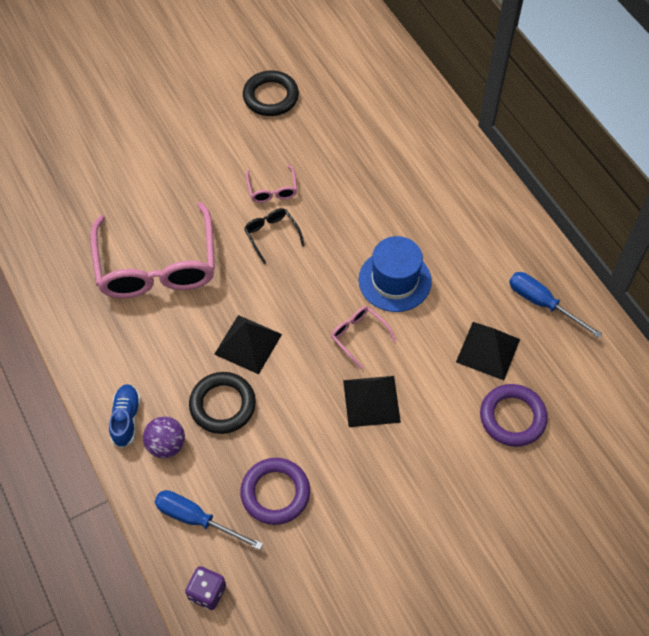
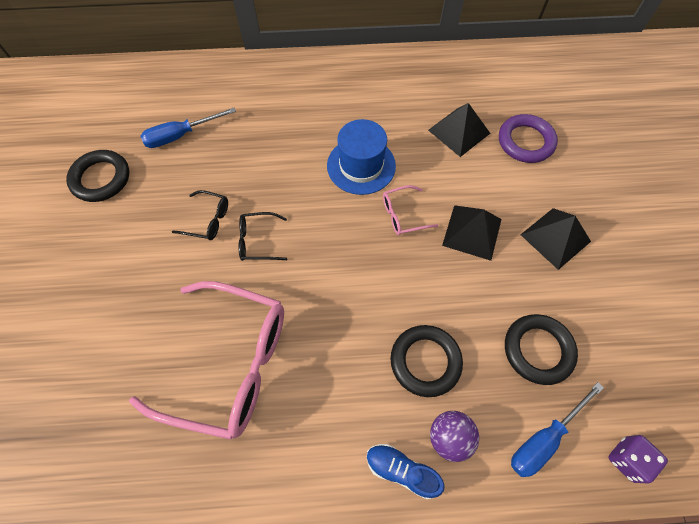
camera: 65 degrees left, 5 degrees up
black pyramid [214,315,282,374] -> black pyramid moved to [521,208,591,270]
purple ring [240,458,310,525] -> black ring [505,314,578,385]
pink glasses [246,165,297,203] -> black glasses [172,190,228,240]
blue screwdriver [509,272,602,338] -> blue screwdriver moved to [141,108,236,148]

